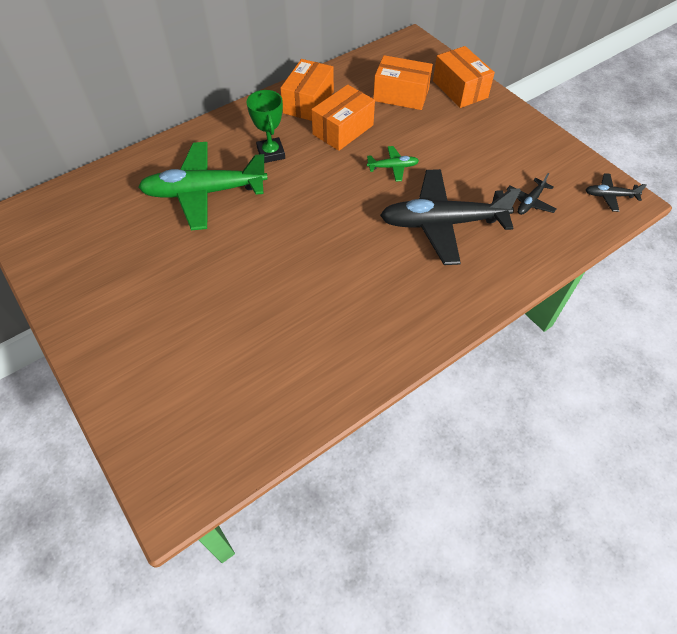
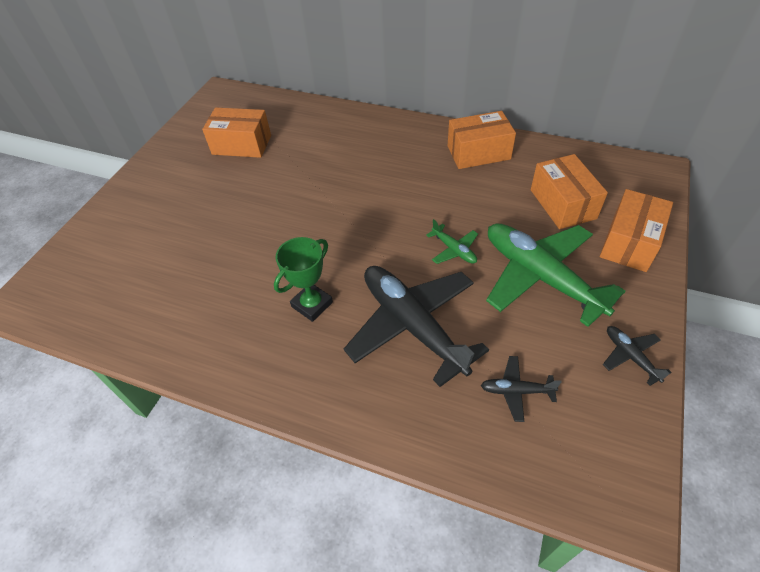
camera: 60 degrees right, 5 degrees down
green plane [138,142,268,230] -> green plane moved to [486,224,625,327]
green trophy [247,90,285,163] -> green trophy moved to [274,237,333,322]
orange box [311,84,375,151] -> orange box moved to [202,107,271,158]
black plane [586,173,647,212] -> black plane moved to [603,326,672,386]

